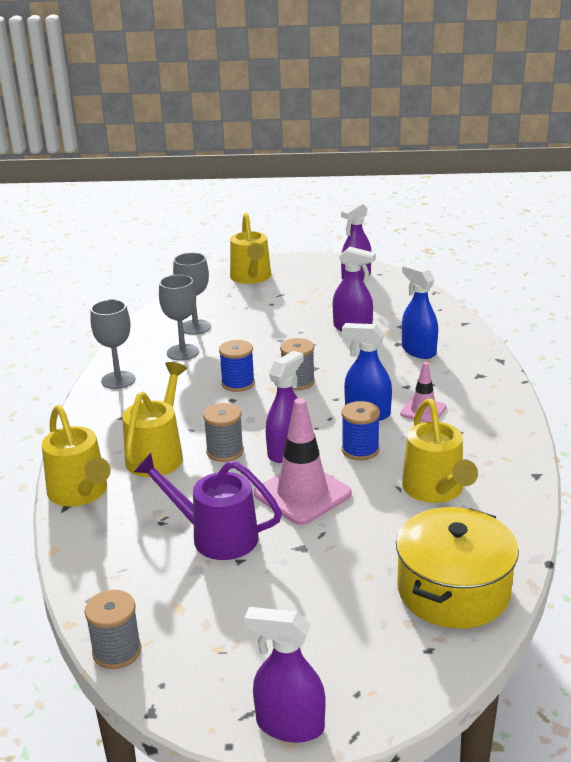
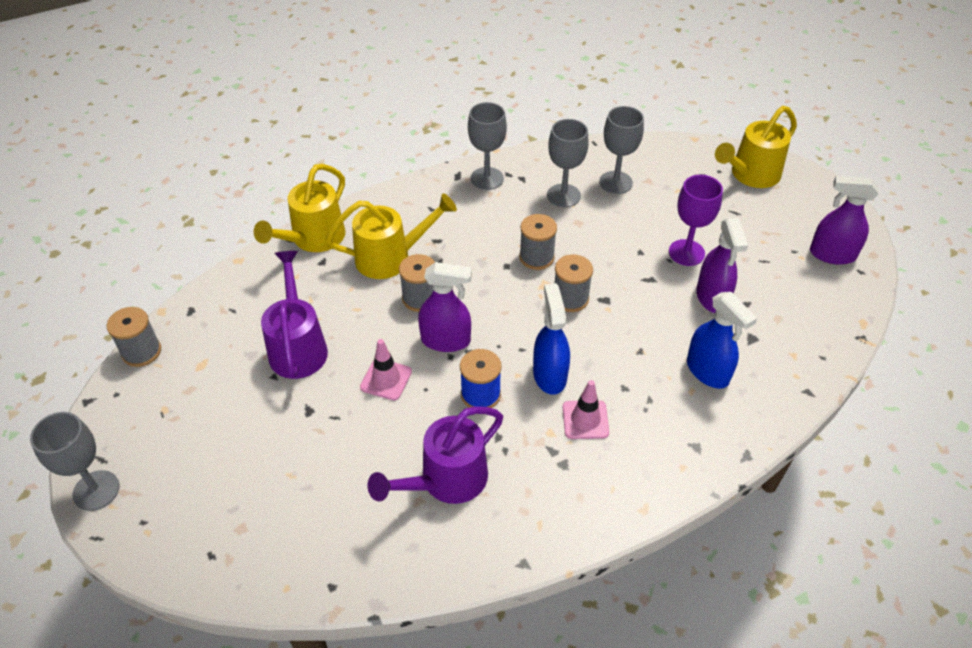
camera: 60 degrees right, 20 degrees up
blue spool [219,340,255,392] -> grey spool [519,214,557,270]
purple spray bottle [244,607,325,743] -> grey goblet [30,412,119,511]
pink traffic cone [254,398,352,525] -> pink traffic cone [360,339,412,400], size x0.57
yellow pot [396,507,519,628] -> none
blue spray bottle [402,264,438,359] -> blue spray bottle turned 120 degrees clockwise [687,292,757,389]
yellow watering can [402,399,478,503] -> purple watering can [368,406,503,504]
none -> purple goblet [669,175,723,266]

